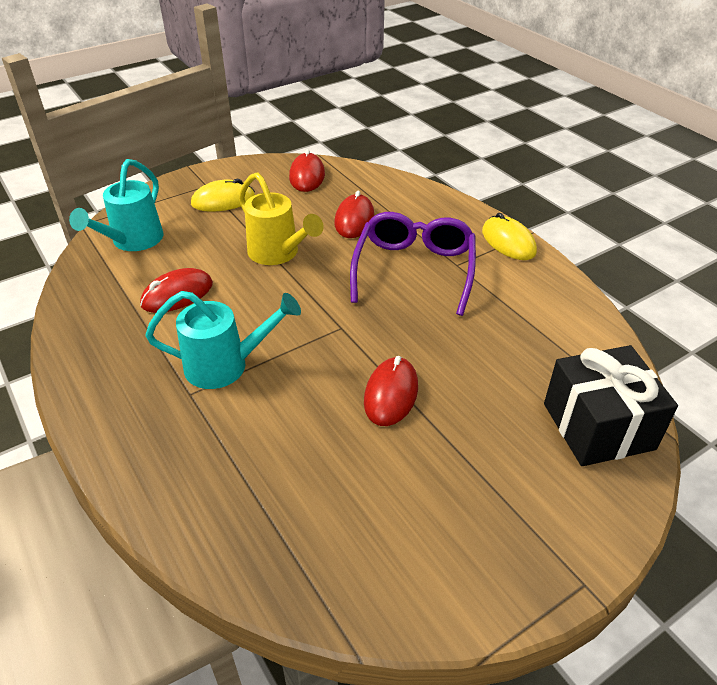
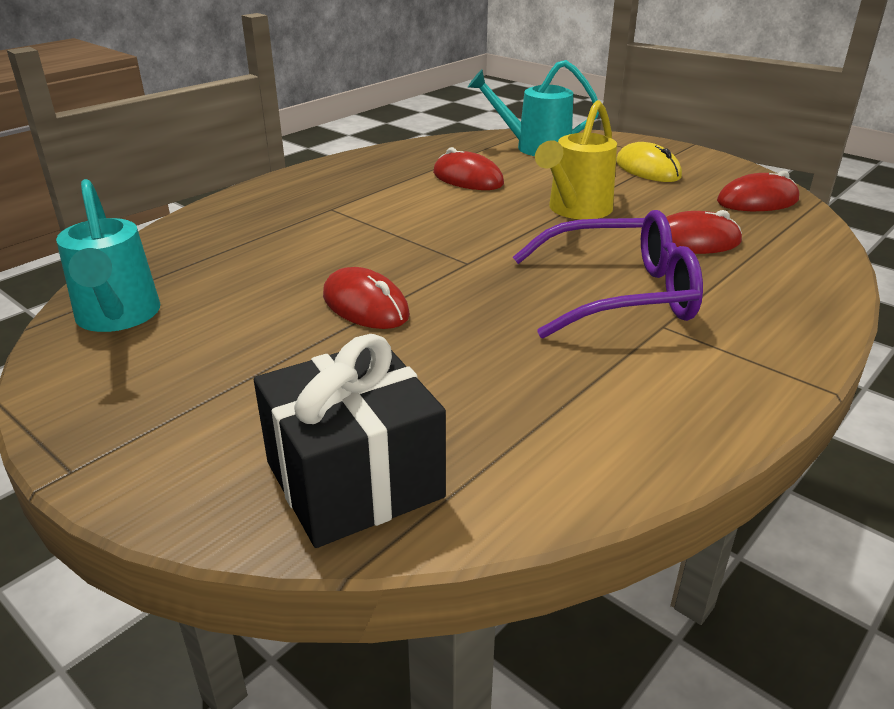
camera: 75 degrees right, 10 degrees down
turquoise watering can [145,291,301,389] -> turquoise watering can moved to [56,179,160,332]
red mouse [364,356,418,426] -> red mouse turned 45 degrees clockwise [323,267,410,329]
yellow mouse [482,213,537,260] -> none

